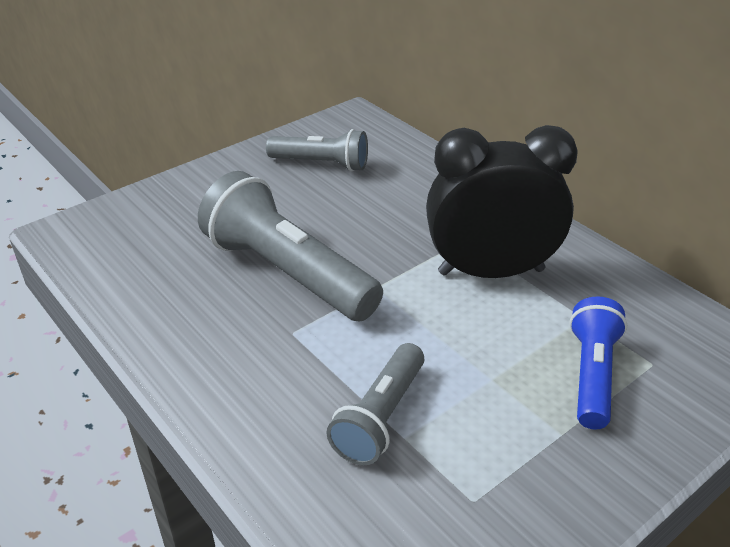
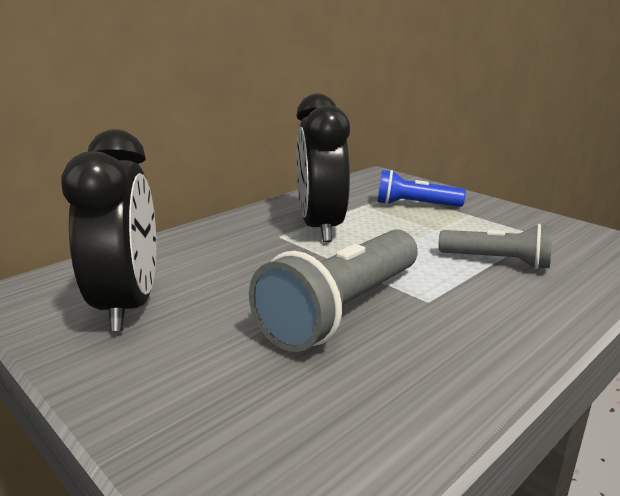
camera: 95 degrees left, 15 degrees down
grey flashlight [266,129,368,172] -> black clock [61,129,156,332]

